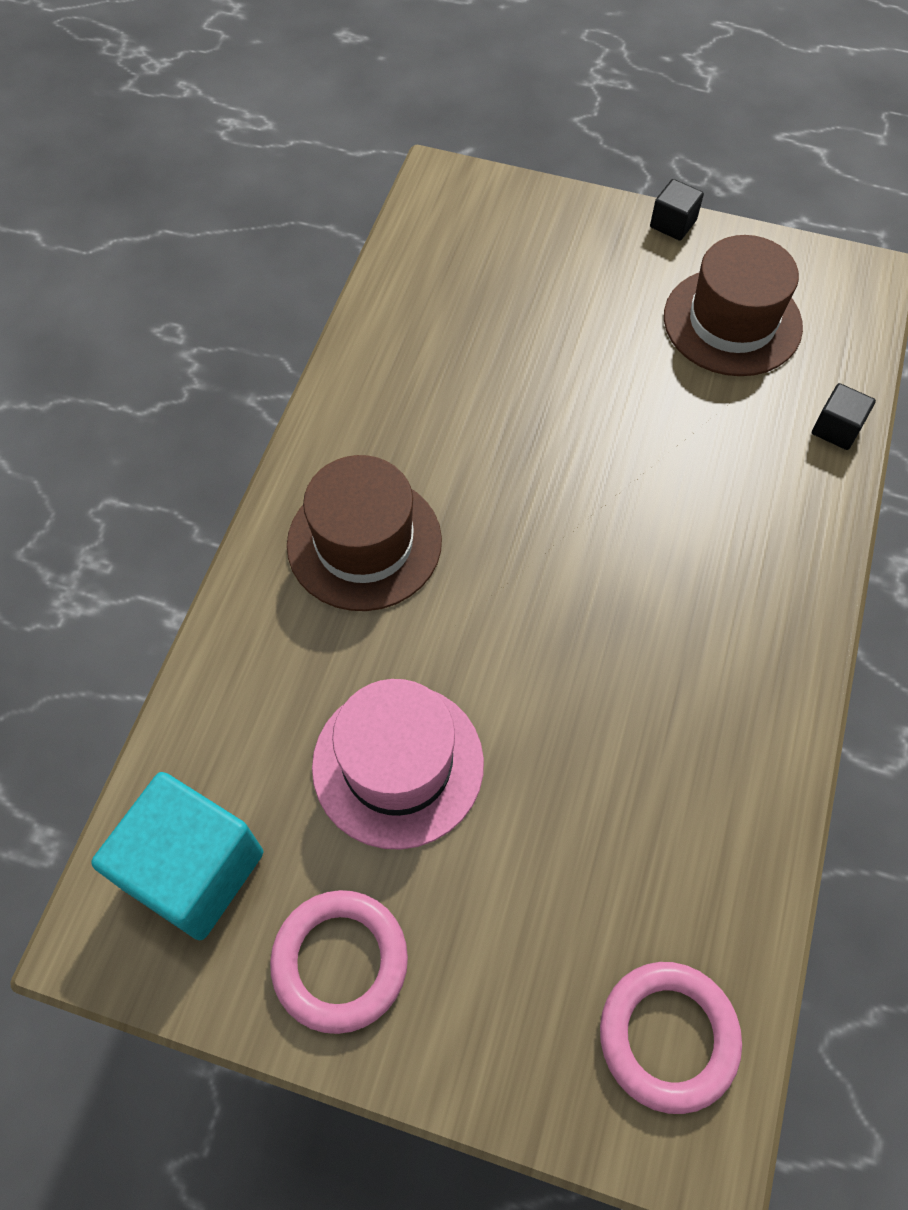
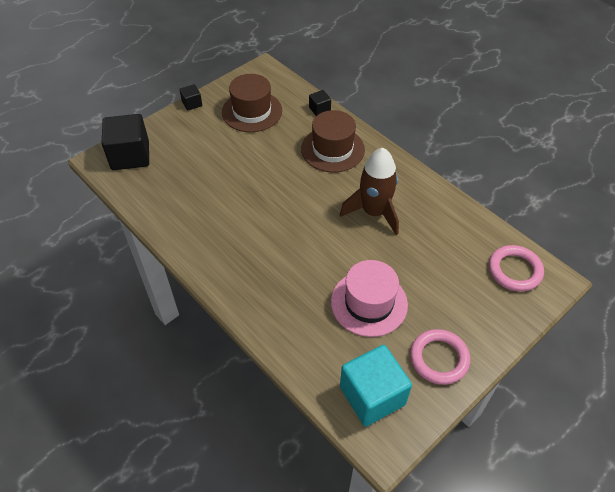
camera: 60 degrees left, 10 degrees down
brown hat [287,455,442,611] -> brown hat moved to [301,110,365,172]
none -> black cube [101,114,149,170]
none -> brown rocket [340,148,399,235]

